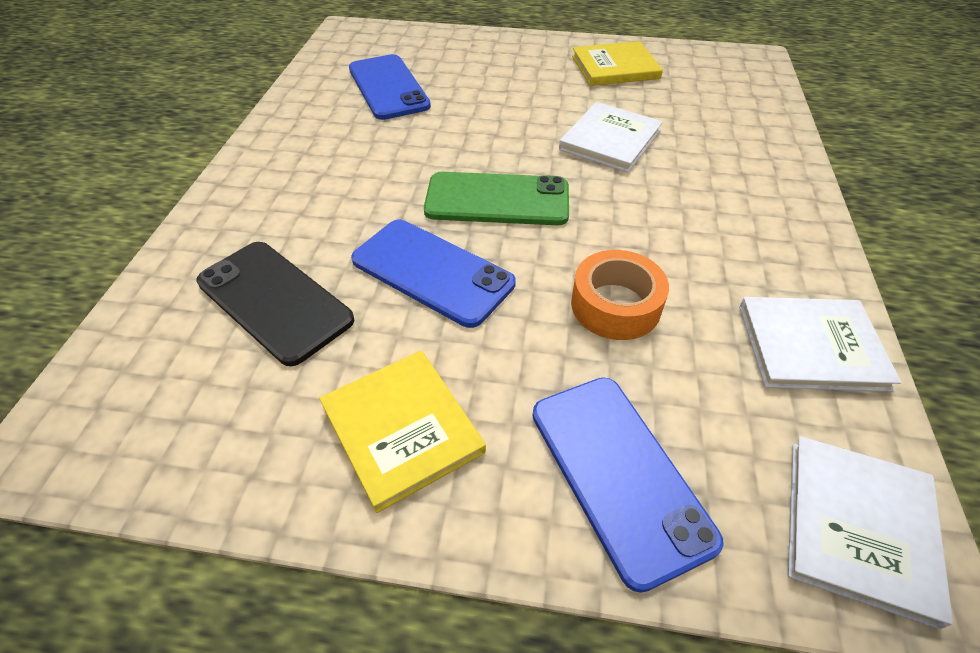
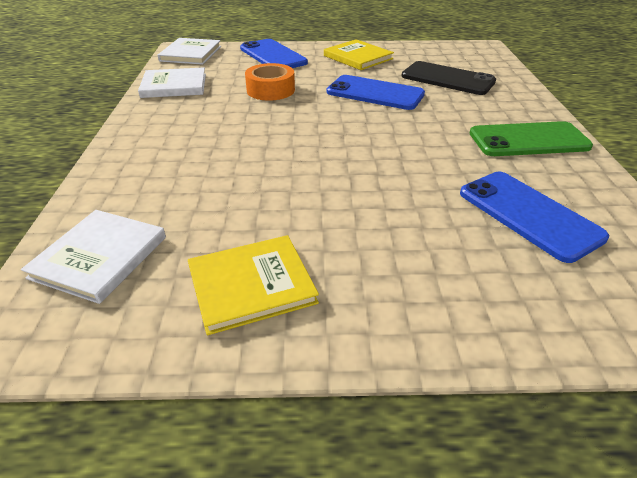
camera: 170 degrees right, 10 degrees down
green phone [424,172,569,225] -> green phone moved to [470,121,593,156]
white book [559,102,663,173] -> white book moved to [21,210,166,304]

